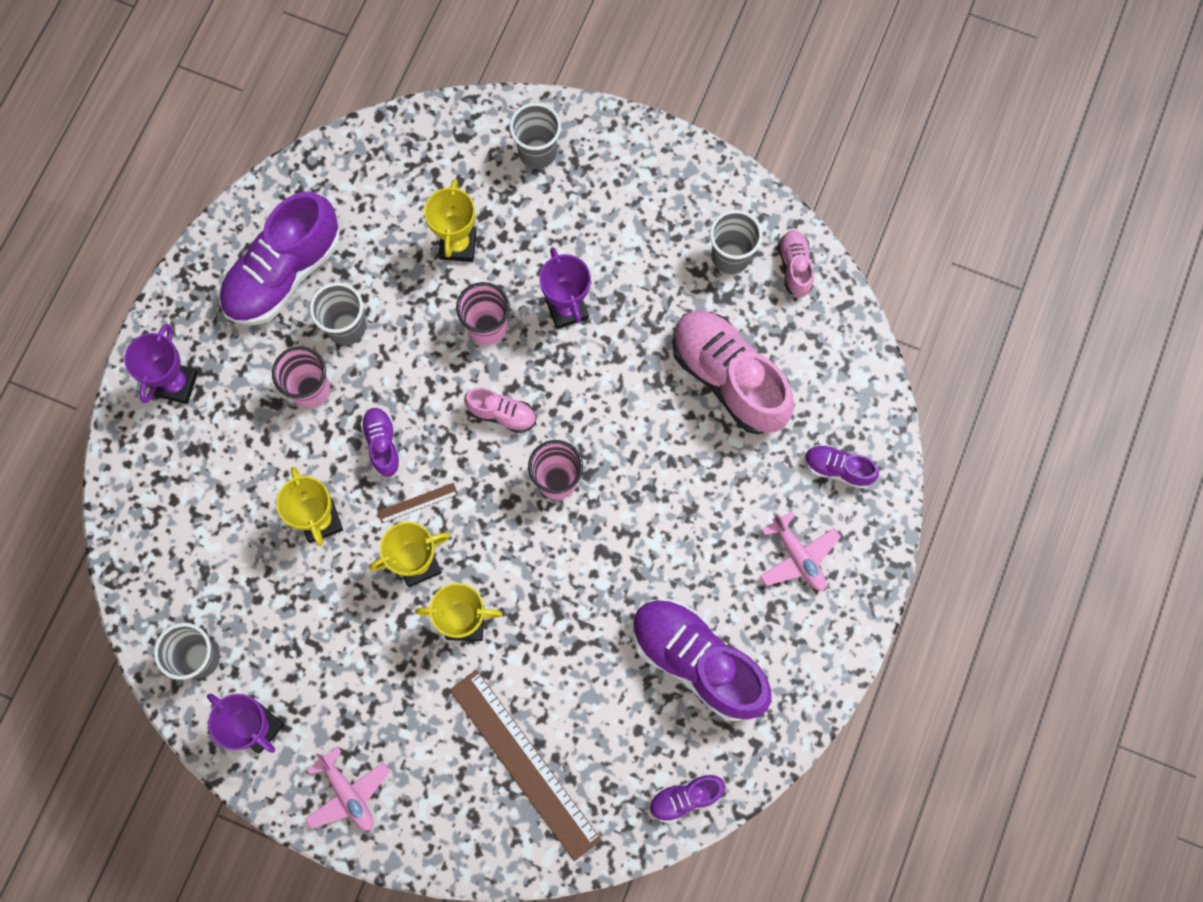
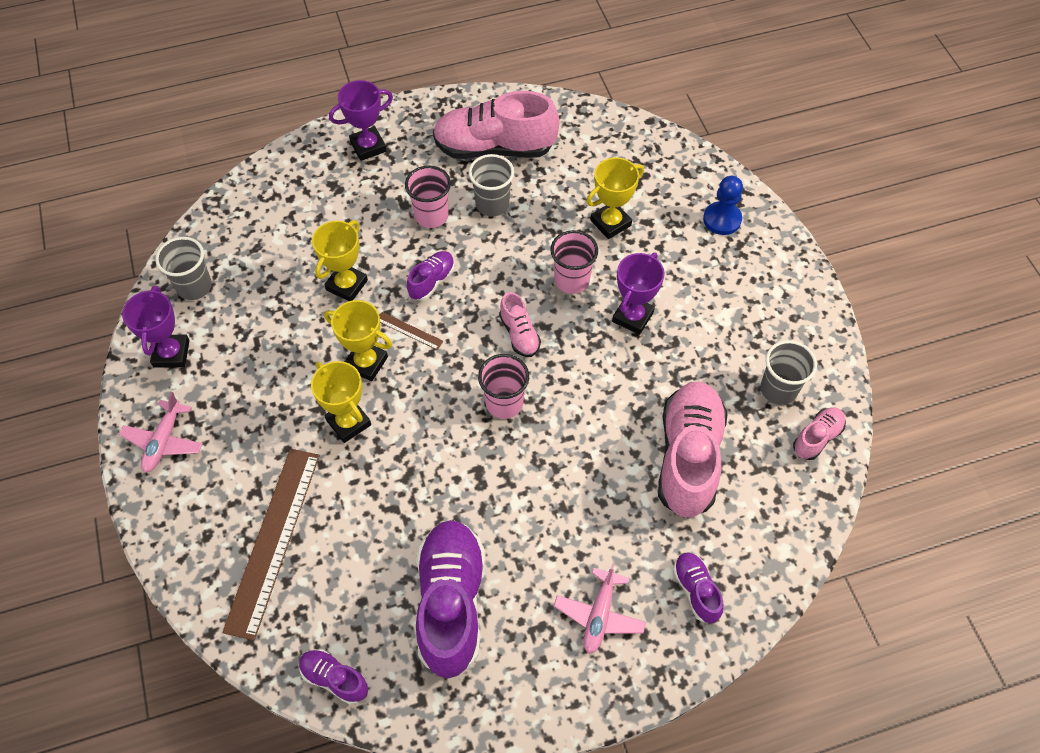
camera: 50 degrees right, 15 degrees down
purple shoe [220,192,340,325] -> pink shoe [433,91,559,159]
grey cup [509,103,561,169] -> blue pawn [703,176,743,235]

